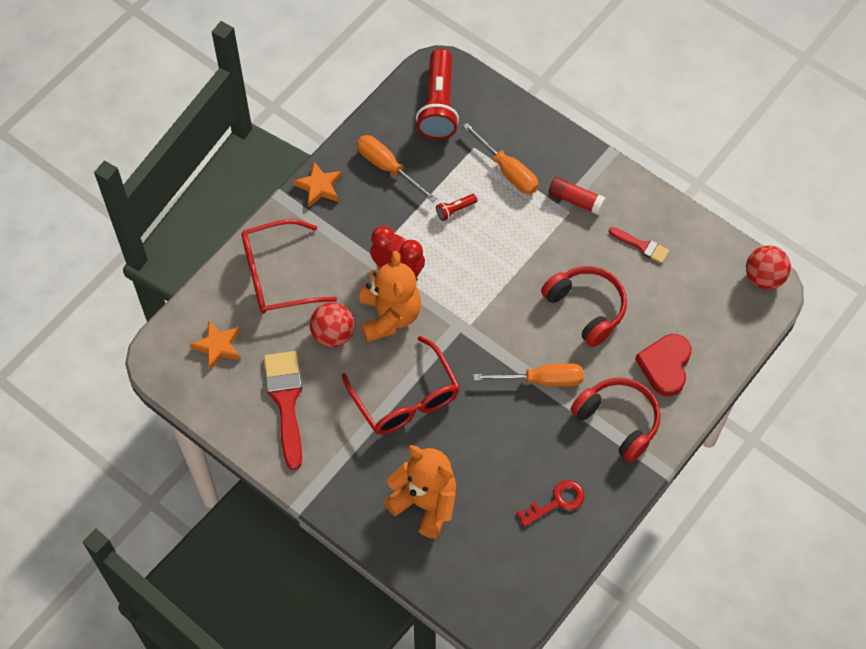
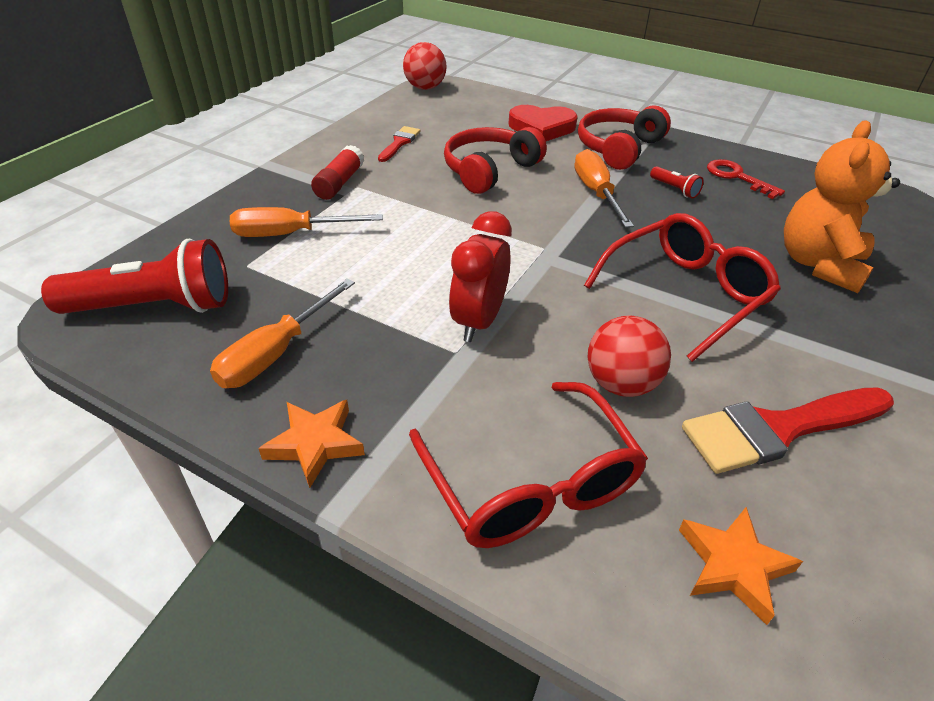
camera: 100 degrees left, 20 degrees down
orange teddy bear [359,251,421,342] -> none
red flashlight [436,194,477,221] -> red flashlight moved to [650,166,704,198]
orange screwdriver [462,123,538,194] -> orange screwdriver turned 135 degrees counterclockwise [230,207,383,237]

